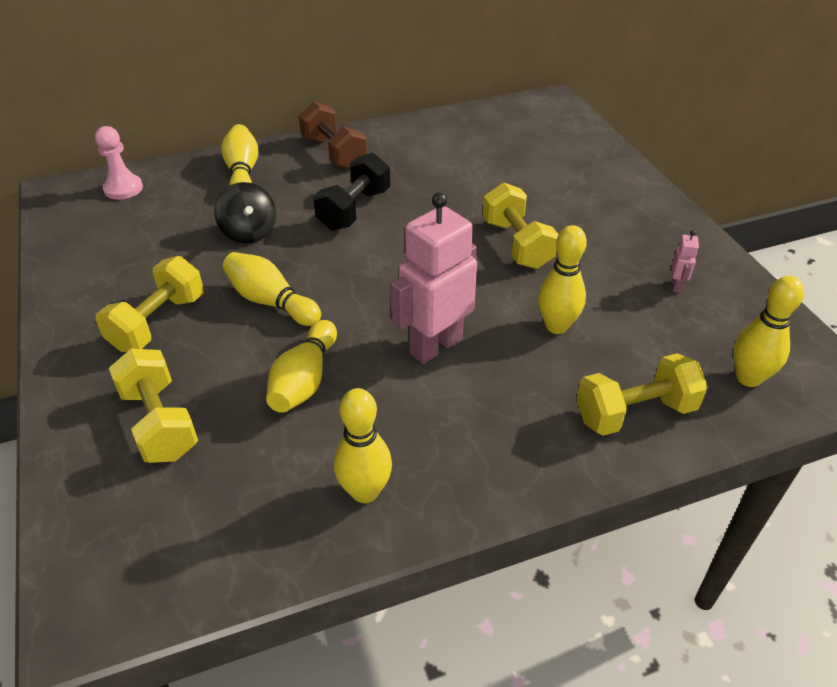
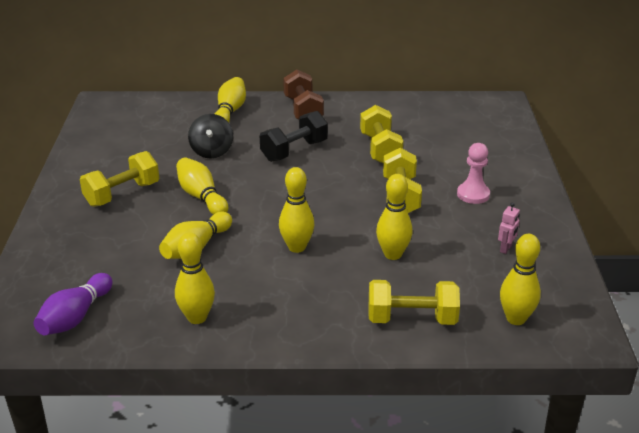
camera: 20 degrees right, 10 degrees down
pink pawn [95,126,143,200] -> pink pawn moved to [457,143,490,204]
yellow dumbbell [109,349,198,463] -> yellow dumbbell moved to [360,105,403,163]
pink robot [390,192,477,364] -> yellow bowling pin [279,167,314,253]
none -> purple bowling pin [34,273,113,336]

